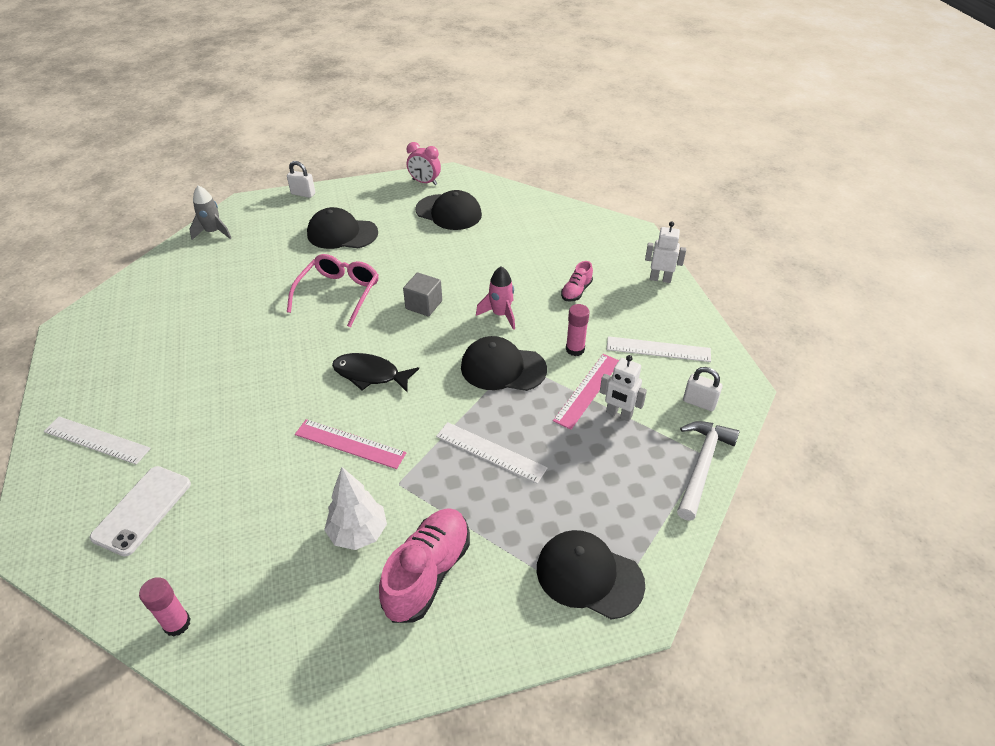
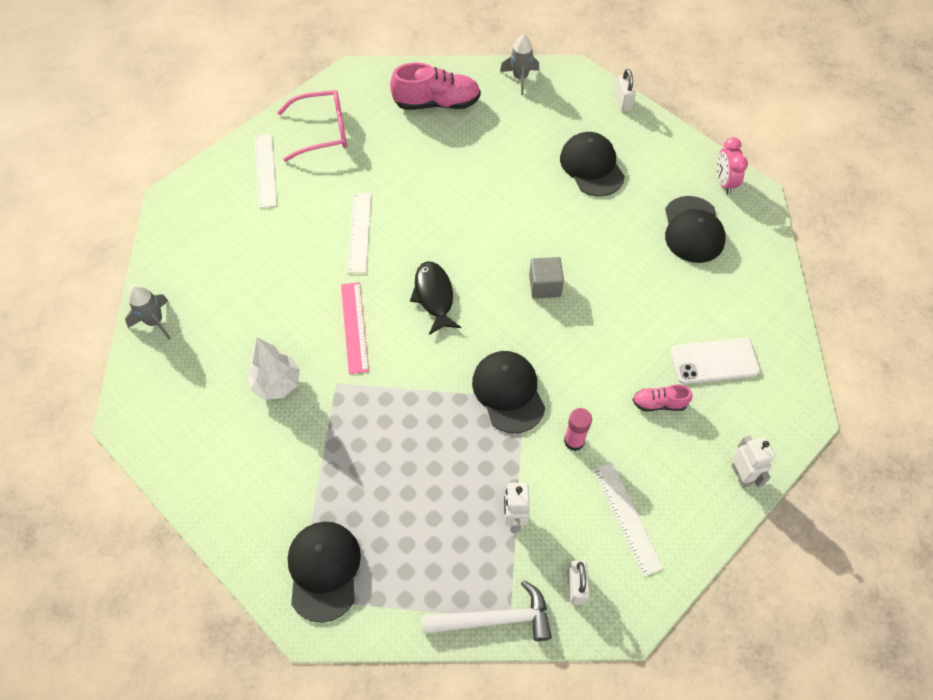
camera: 60 degrees right, 15 degrees up
white phone [89,466,191,557] -> white phone moved to [671,338,760,384]
pink glue stick [139,577,191,637] -> grey rocket [125,285,171,340]
pink glasses [287,254,378,327] -> pink glasses moved to [277,90,347,162]
pink shoe [379,508,470,623] -> pink shoe moved to [390,63,481,110]
white ruler [436,422,548,484] -> white ruler moved to [347,193,371,273]
pink rocket [476,266,515,330] -> none
pink ruler [553,354,619,430] -> none

